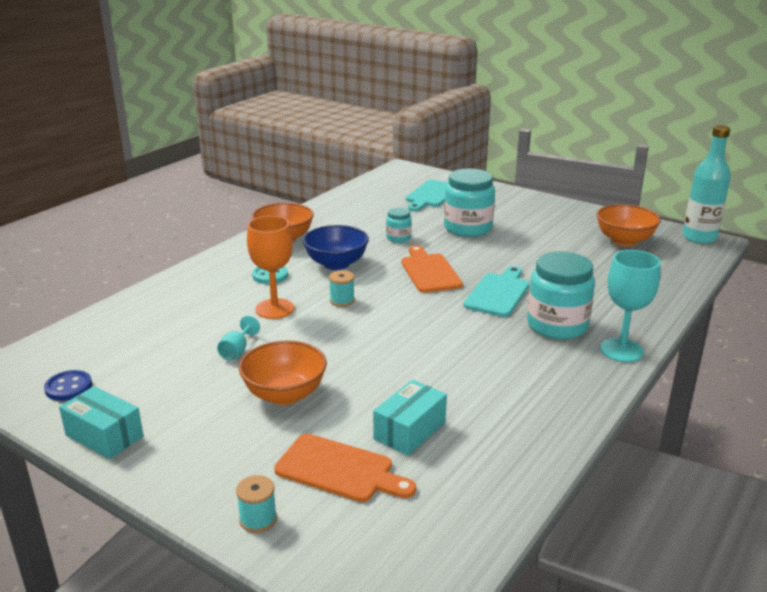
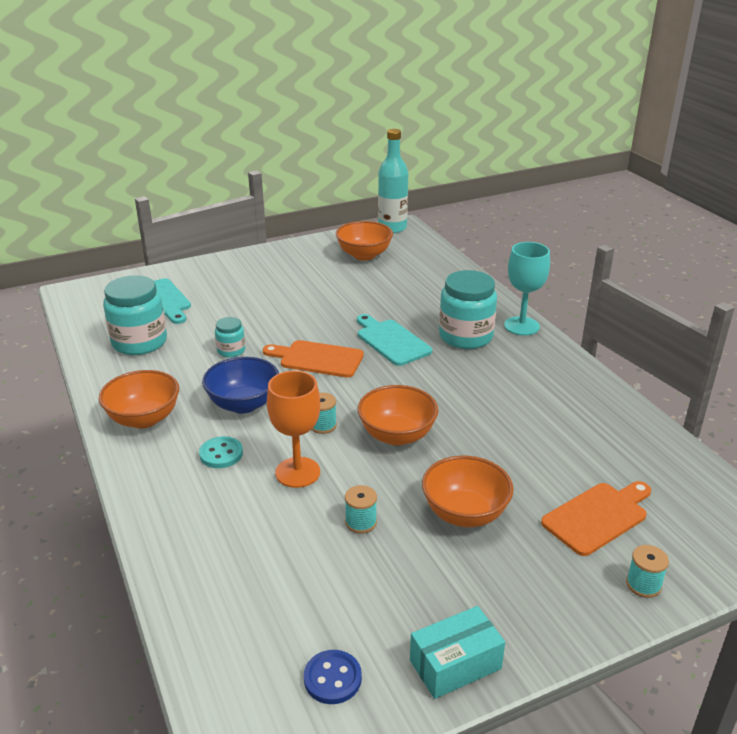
camera: 60 degrees left, 5 degrees up
turquoise goblet [217,316,260,361] -> turquoise spool [345,485,377,534]
turquoise box [373,380,447,456] -> none
turquoise jar [444,169,495,237] -> turquoise jar moved to [103,275,167,355]
none -> orange bowl [358,385,439,446]

